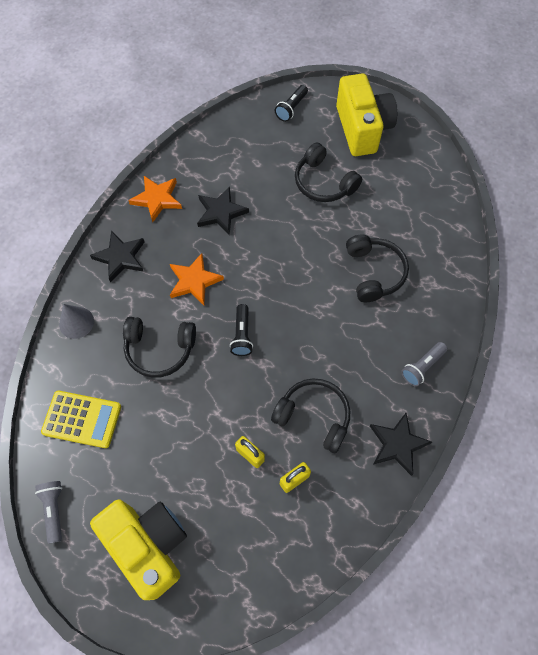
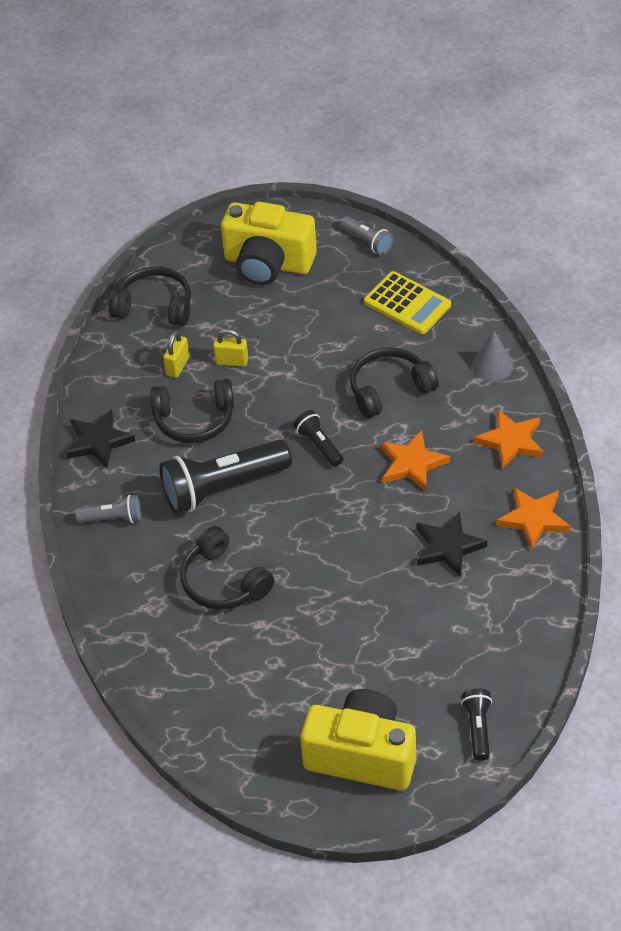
camera: 150 degrees right, 15 degrees down
yellow calculator [41,391,121,448] -> yellow calculator turned 120 degrees counterclockwise [364,271,451,334]
black star [90,231,145,282] -> orange star [474,409,544,470]
black headphones [295,142,362,202] -> black headphones moved to [109,266,191,326]
yellow camera [336,73,397,156] -> yellow camera turned 150 degrees clockwise [300,689,416,791]
grey flashlight [401,342,448,387] -> grey flashlight turned 75 degrees clockwise [75,495,141,523]
none -> black flashlight [159,440,292,514]

